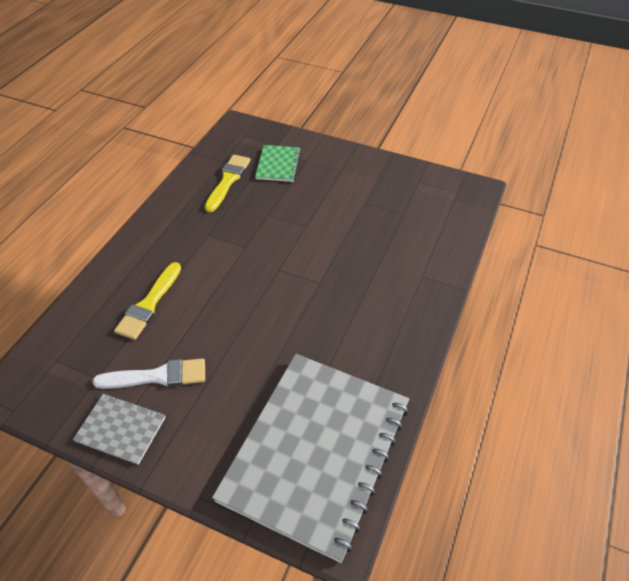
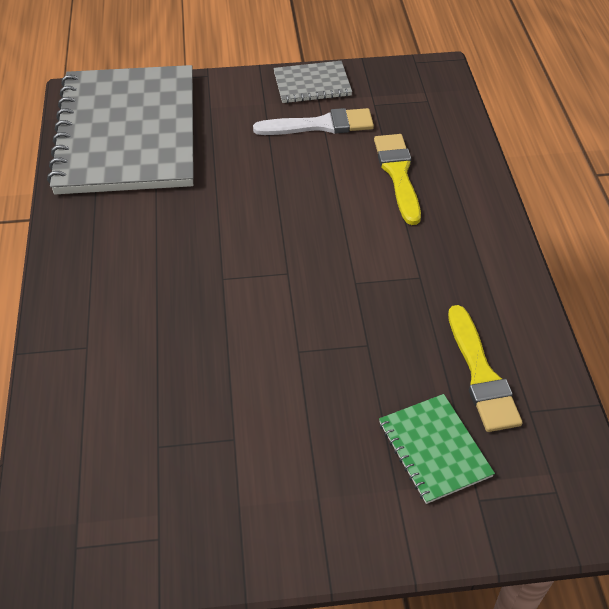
camera: 150 degrees right, 0 degrees up
white brush [92,358,205,389] -> white brush turned 150 degrees counterclockwise [253,108,374,135]

